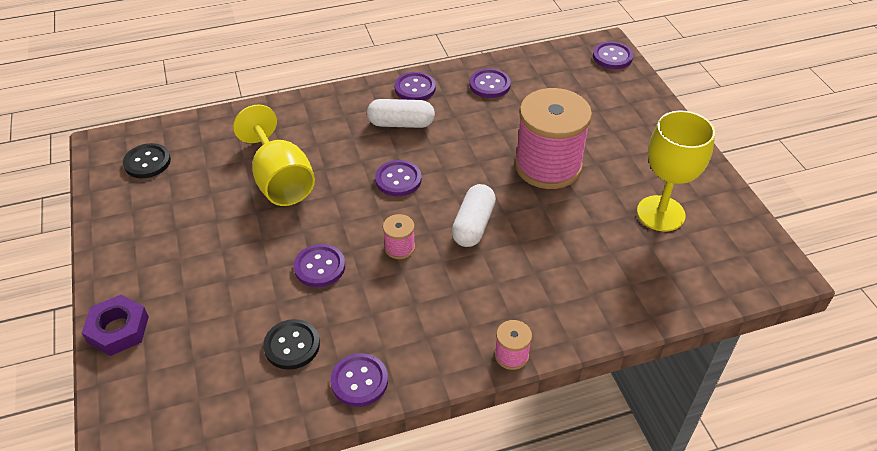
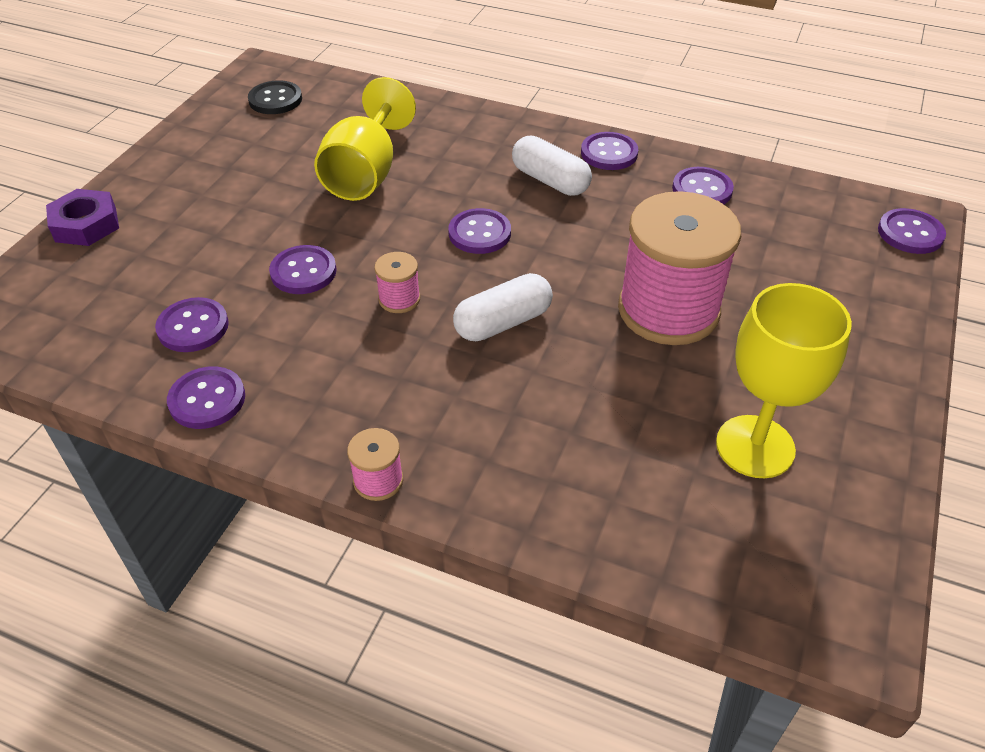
camera: 40 degrees right, 0 degrees up
black button [263,319,320,370] -> purple button [155,297,229,352]

